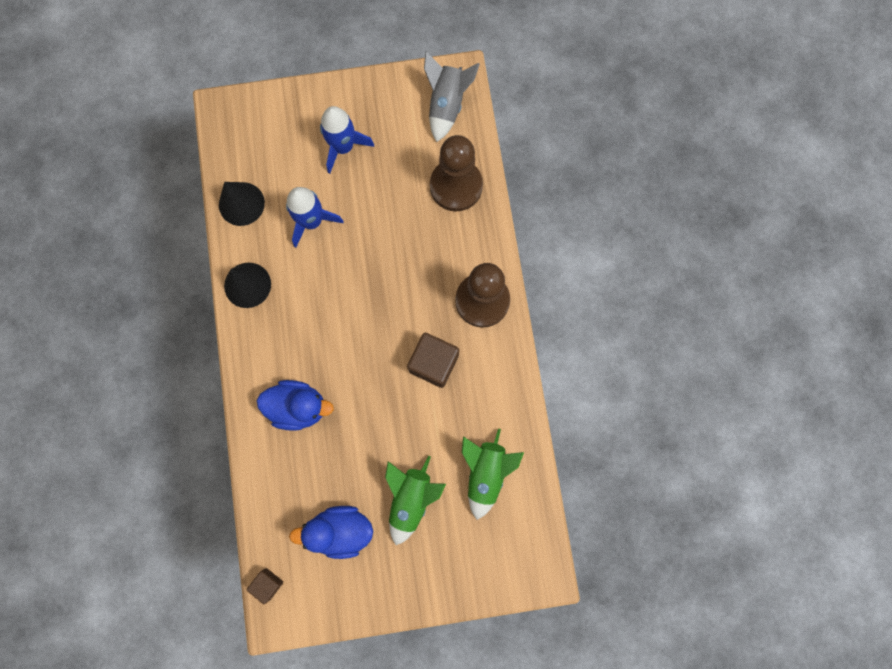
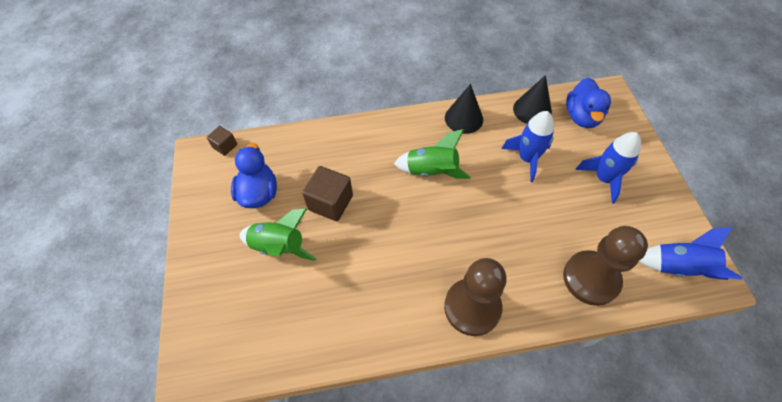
camera: 90 degrees right, 20 degrees down
blue duck [257,380,334,431] -> blue duck moved to [566,78,611,128]
brown cube [407,333,459,388] -> brown cube moved to [302,166,353,221]
grey rocket [424,52,480,142] -> blue rocket [639,227,742,280]
green rocket [462,429,524,520] -> green rocket moved to [394,129,471,179]

